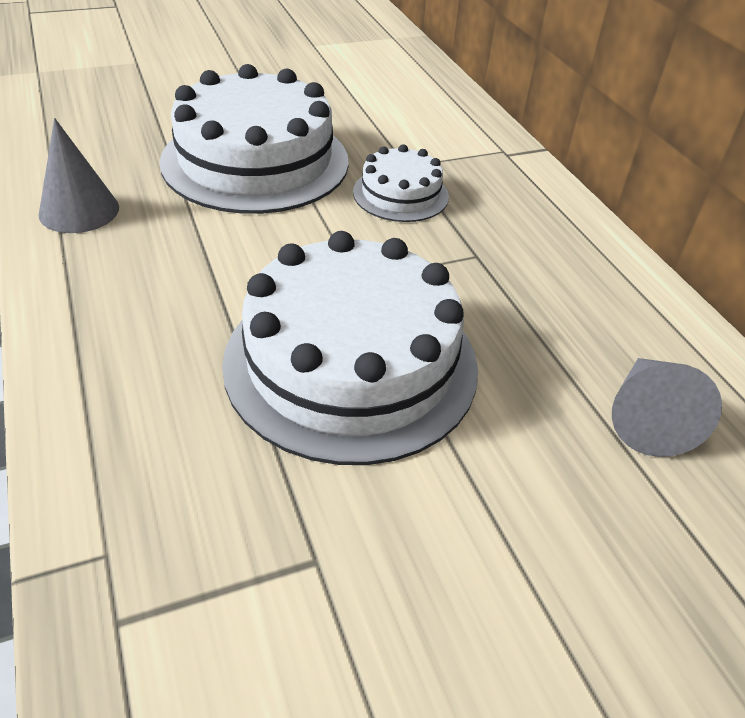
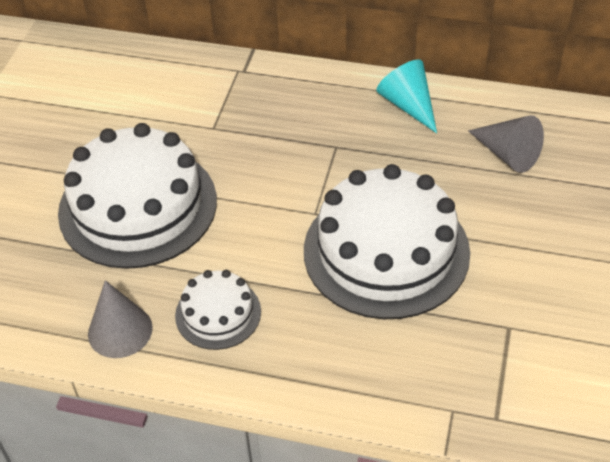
camera: 50 degrees left, 5 degrees up
white cake [353,144,449,222] -> white cake moved to [175,270,261,350]
none -> turquoise cone [376,60,437,133]

